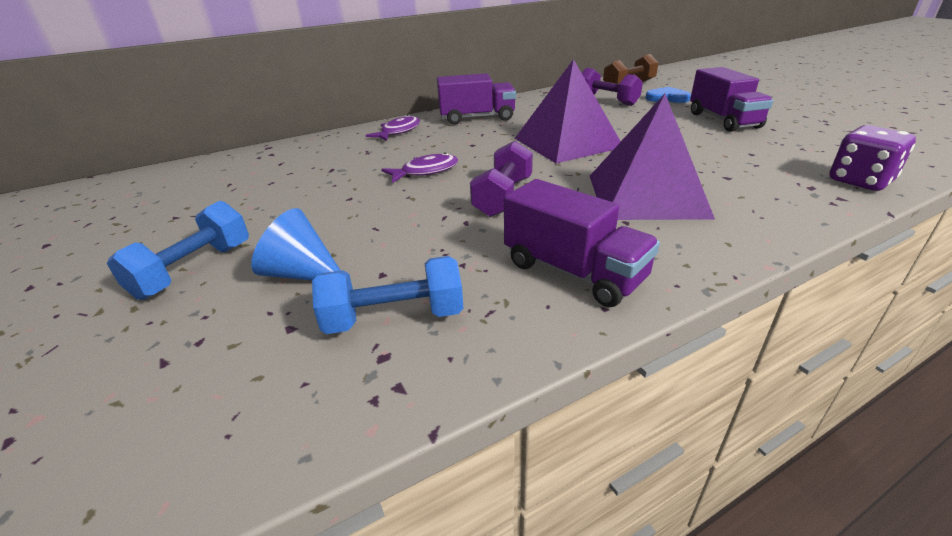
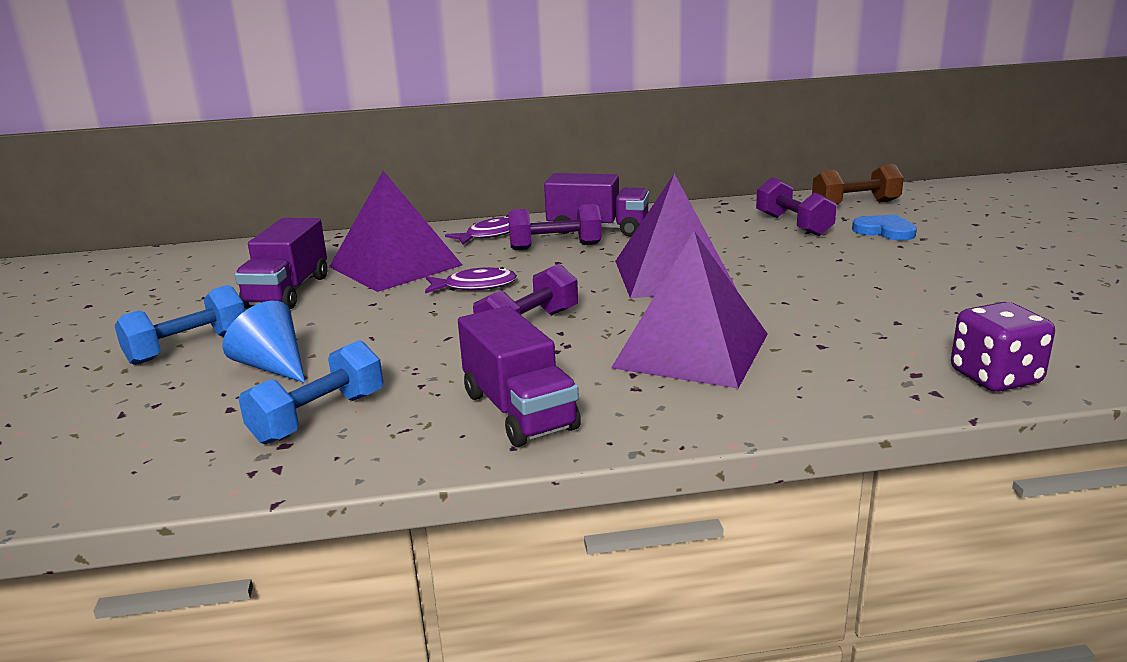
camera: 20 degrees right, 10 degrees down
blue dumbbell [312,256,464,334] -> blue dumbbell turned 60 degrees counterclockwise [238,340,383,444]
purple truck [690,67,773,132] -> purple truck moved to [235,218,327,309]
none -> purple pyramid [329,171,462,292]
none -> purple dumbbell [508,204,602,250]

